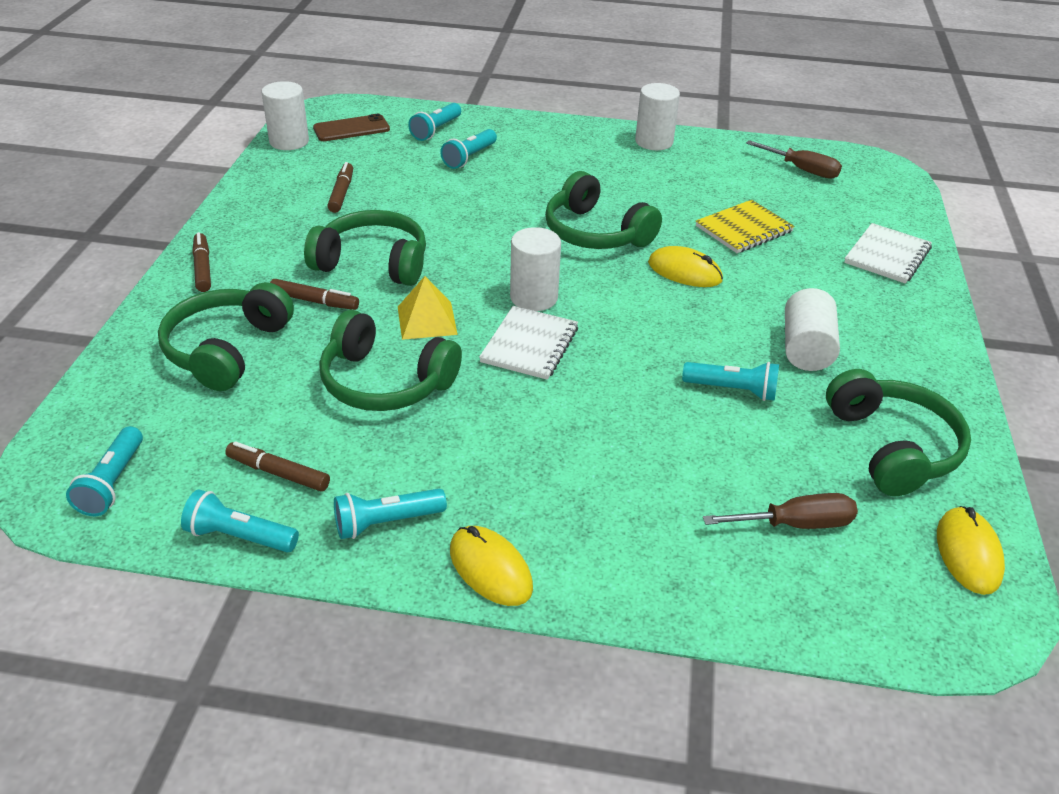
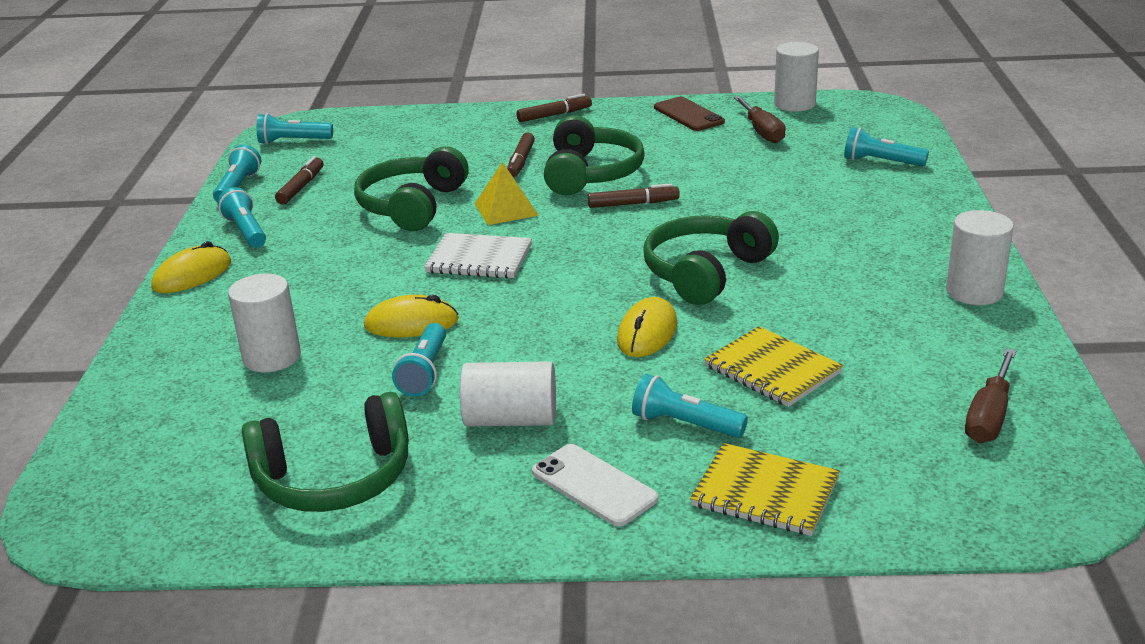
camera: 85 degrees right, 10 degrees down
green headphones [158,282,294,391] -> none
brown phone [313,114,390,141] -> brown phone moved to [654,97,725,131]
brown marker [327,162,353,213] -> brown marker moved to [588,183,680,208]
turquoise flashlight [440,129,497,169] -> turquoise flashlight moved to [632,374,748,438]
white cylinder [510,227,561,311] -> white cylinder moved to [228,274,301,372]
brown screwdriver [703,493,858,529] -> brown screwdriver moved to [734,96,786,143]
white notebook [844,223,932,283] -> yellow notebook [690,443,840,536]
yellow mouse [937,506,1005,595] -> yellow mouse moved to [364,295,459,337]
none -> white phone [532,444,658,526]

